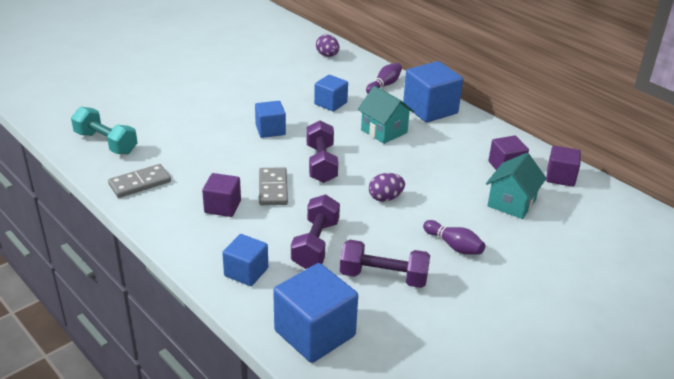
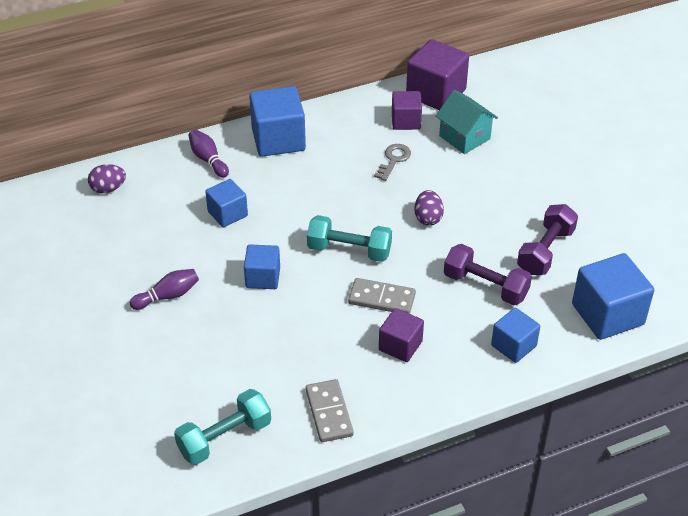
camera: 70 degrees left, 10 degrees up
purple dumbbell [306,120,338,183] -> turquoise dumbbell [307,215,392,262]
turquoise house [358,86,414,144] -> none
purple bowling pin [423,220,485,255] -> purple bowling pin moved to [130,269,199,310]
purple cube [546,146,581,187] -> purple cube [406,39,469,110], size x1.67
none -> grey key [374,144,411,181]

